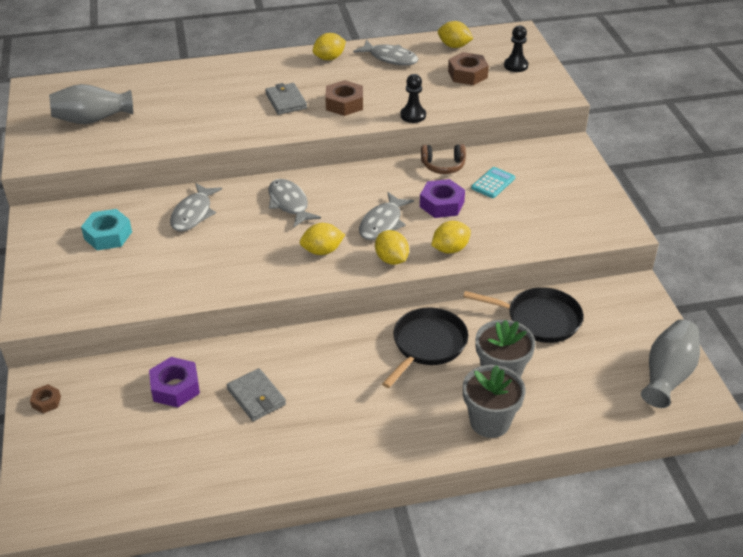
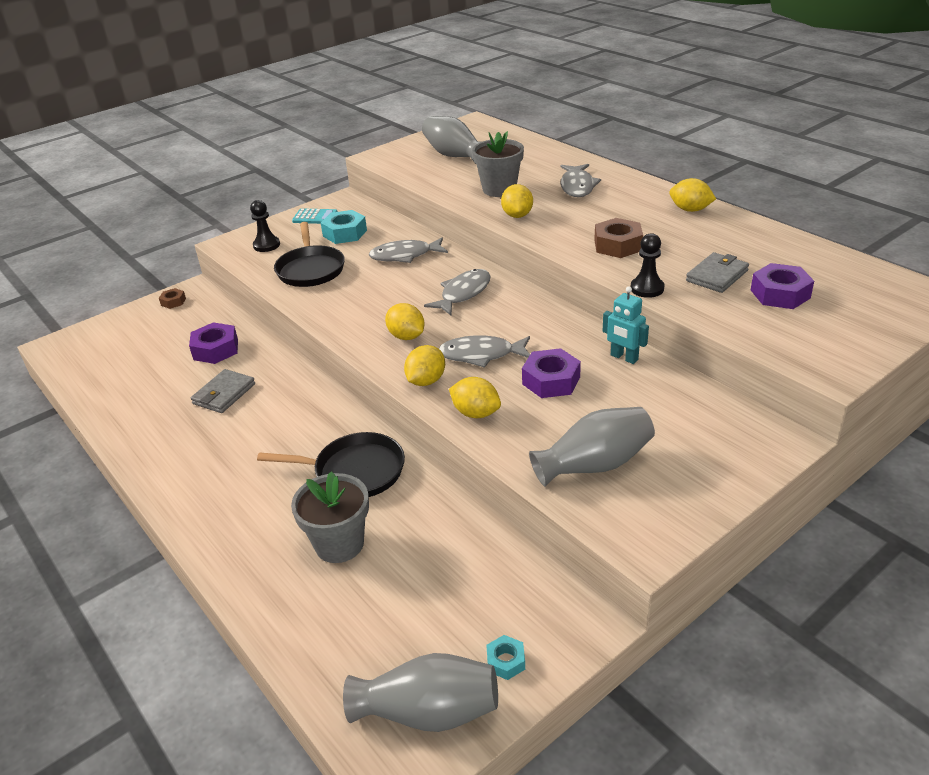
camera: 65 degrees right, 5 degrees down
grey wallet [265,83,307,115] -> grey wallet moved to [686,252,749,293]
grey fish [353,40,419,65] -> grey fish moved to [560,164,601,197]
brown headphones [421,144,466,174] -> turquoise robot [603,286,649,364]
yellow lemon [438,21,474,48] -> yellow lemon moved to [501,184,533,218]
brown nut [448,52,489,85] -> purple nut [751,263,814,309]
black pan [463,287,583,343] -> black pan moved to [274,222,345,287]
grey flower pot [463,365,525,438] -> grey flower pot moved to [472,131,524,197]
turquoise calculator [471,167,515,198] -> turquoise calculator moved to [292,208,338,224]
black pawn [504,25,528,72] -> black pawn moved to [250,200,280,252]
none -> turquoise nut [486,635,525,680]
none -> grey vase [529,407,655,486]

